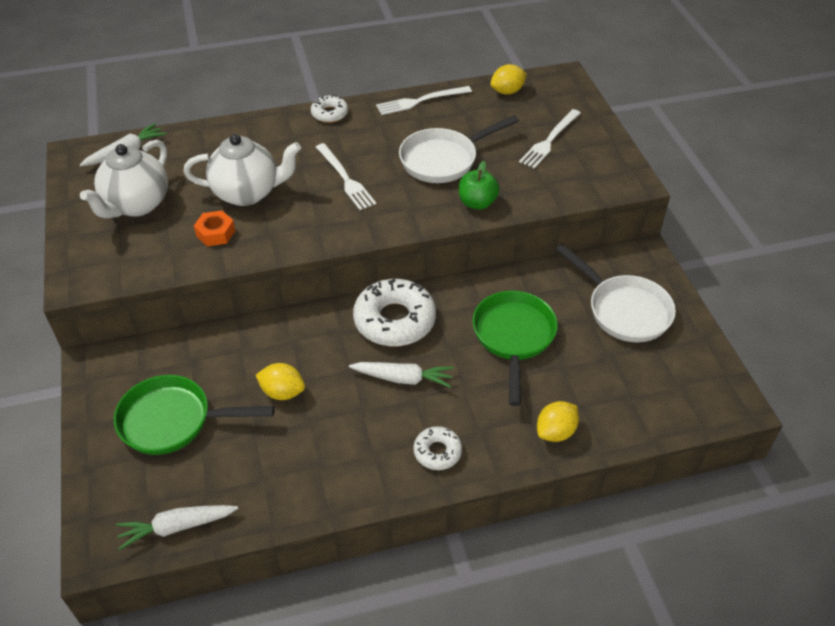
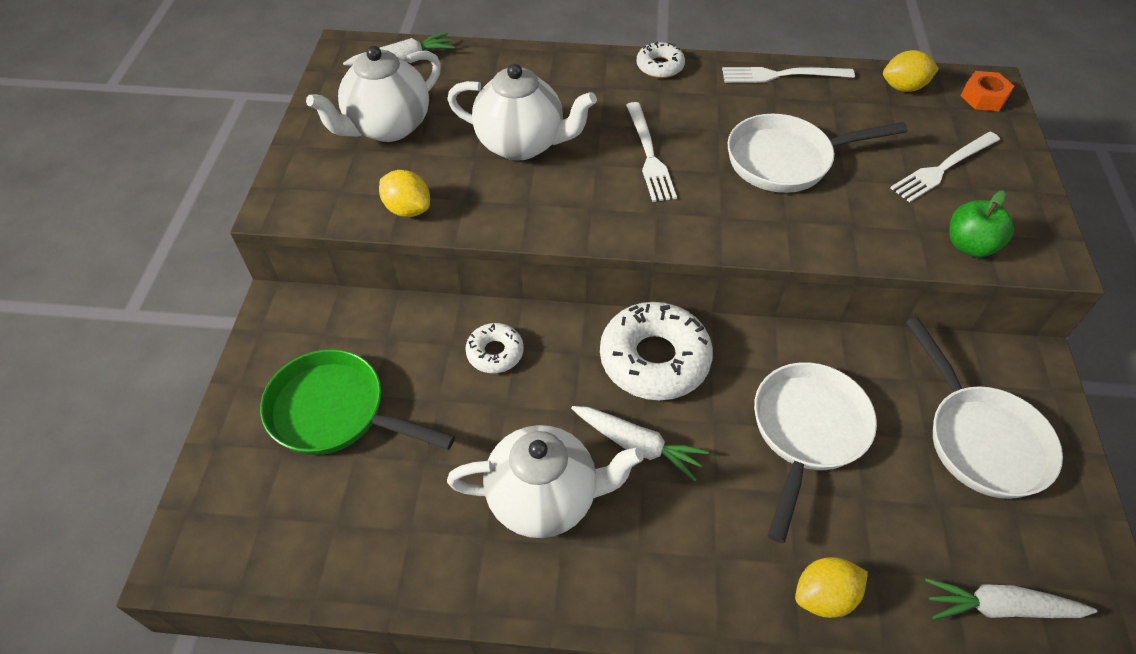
camera: 20 degrees right, 5 degrees up
white carrot [116,505,238,550] -> white carrot moved to [925,578,1097,620]
orange nut [194,210,235,246] -> orange nut moved to [961,71,1014,111]
yellow lemon [256,363,305,400] -> yellow lemon moved to [379,170,430,217]
white donut [413,426,462,470] -> white donut moved to [465,323,524,373]
green apple [459,161,500,210] -> green apple moved to [949,190,1014,257]
green pan [472,291,558,406] -> white pan [754,362,877,543]
none -> white teapot [447,425,644,538]

